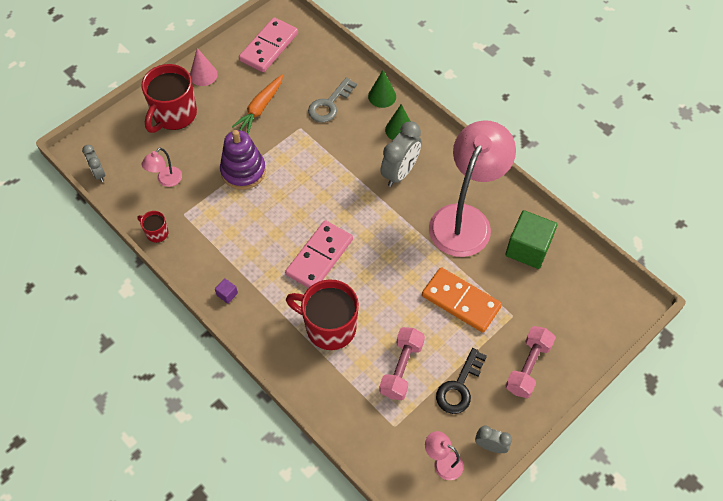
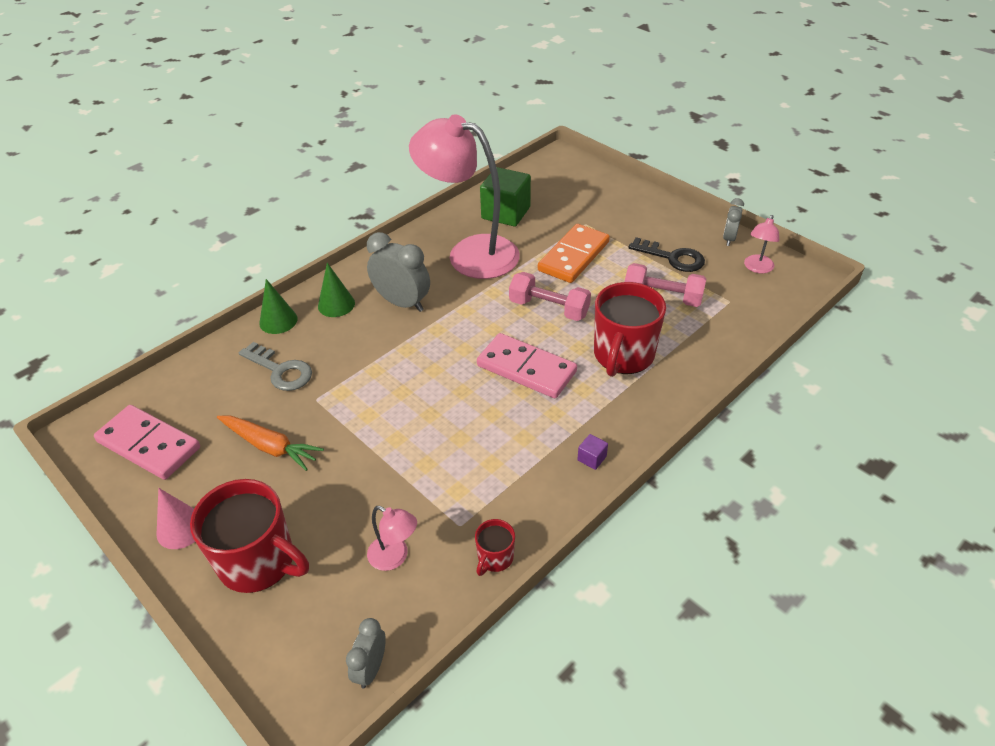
camera: 90 degrees left, 15 degrees down
grey clock [82,145,105,182] -> grey clock turned 135 degrees clockwise [346,618,386,689]
purple stacking toy [220,130,266,190] -> none
pink dumbbell [505,326,556,398] -> pink dumbbell moved to [509,272,591,321]

